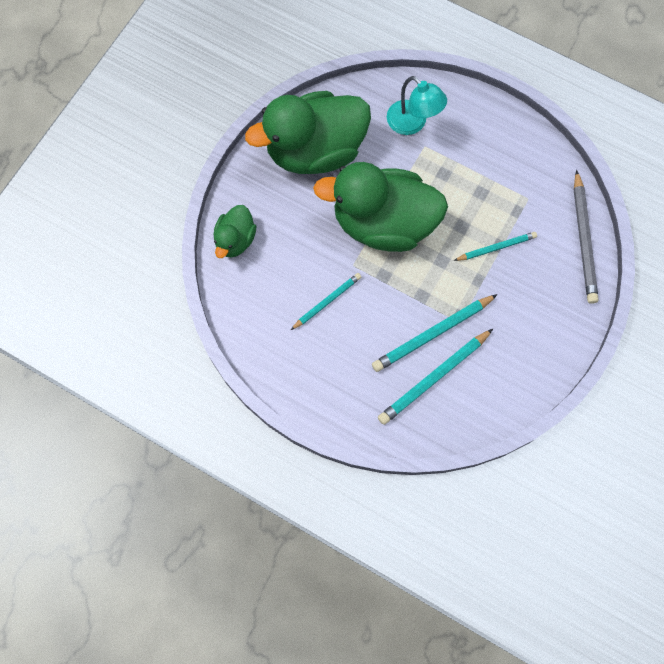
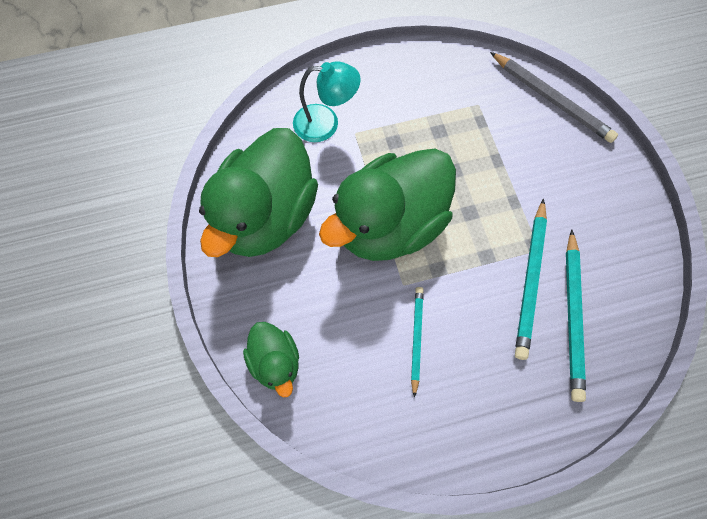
camera: 45 degrees left, 5 degrees down
turquoise pencil [454,232,537,261] -> none

